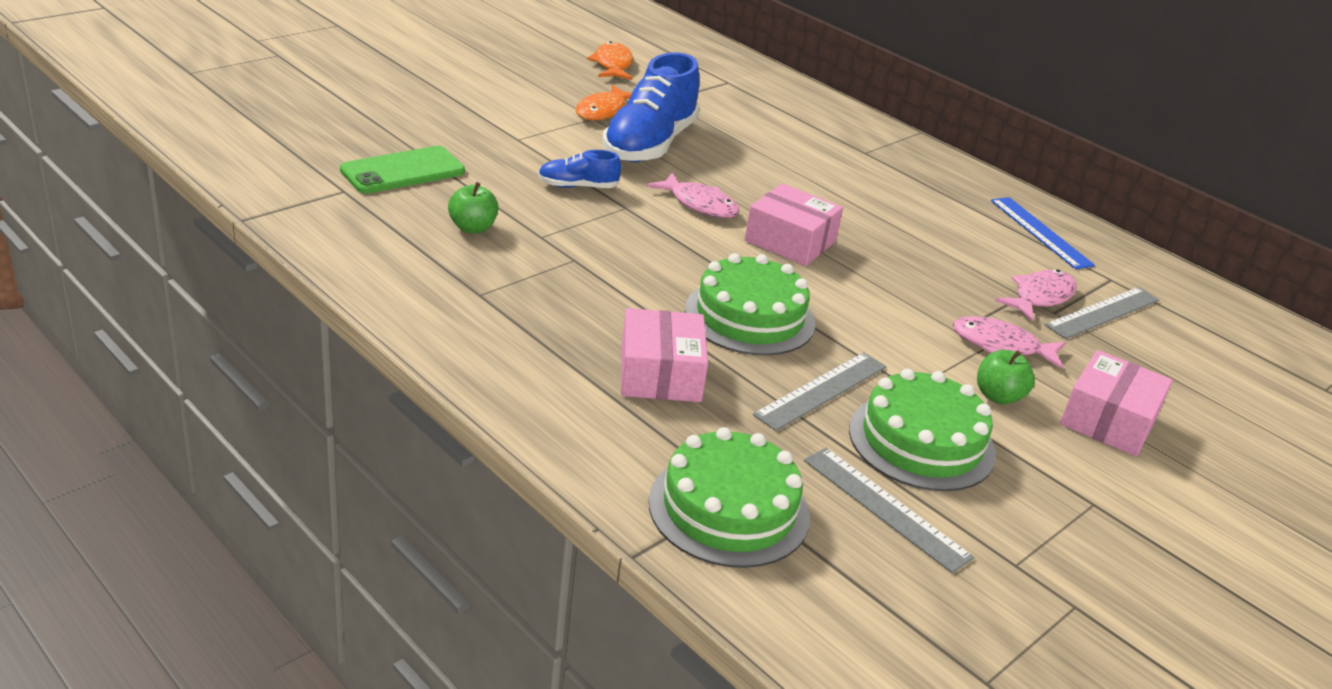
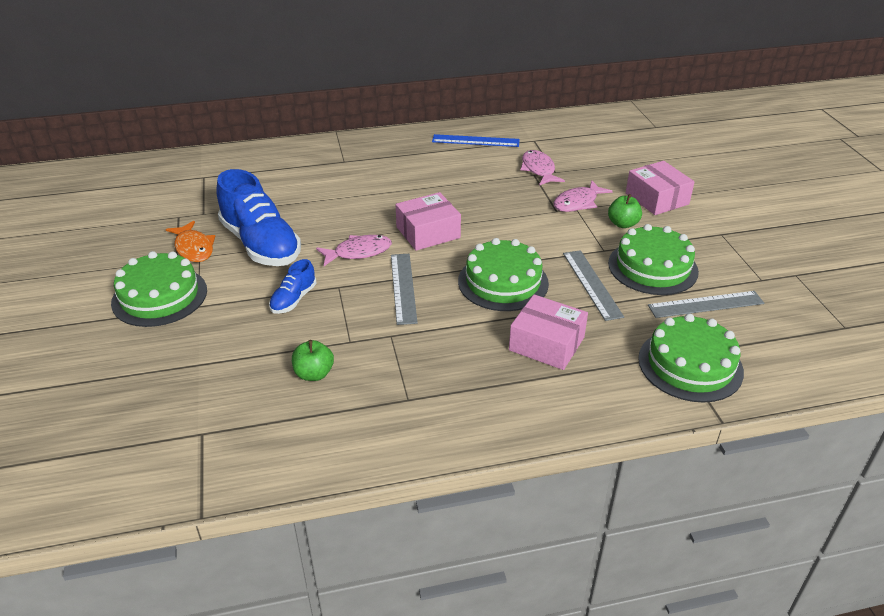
camera: 55 degrees left, 5 degrees up
green phone [340,146,465,194] -> none
orange fish [587,41,633,80] -> none
grey ruler [1045,287,1159,339] -> grey ruler moved to [391,254,418,325]
none -> green cake [111,251,207,327]

